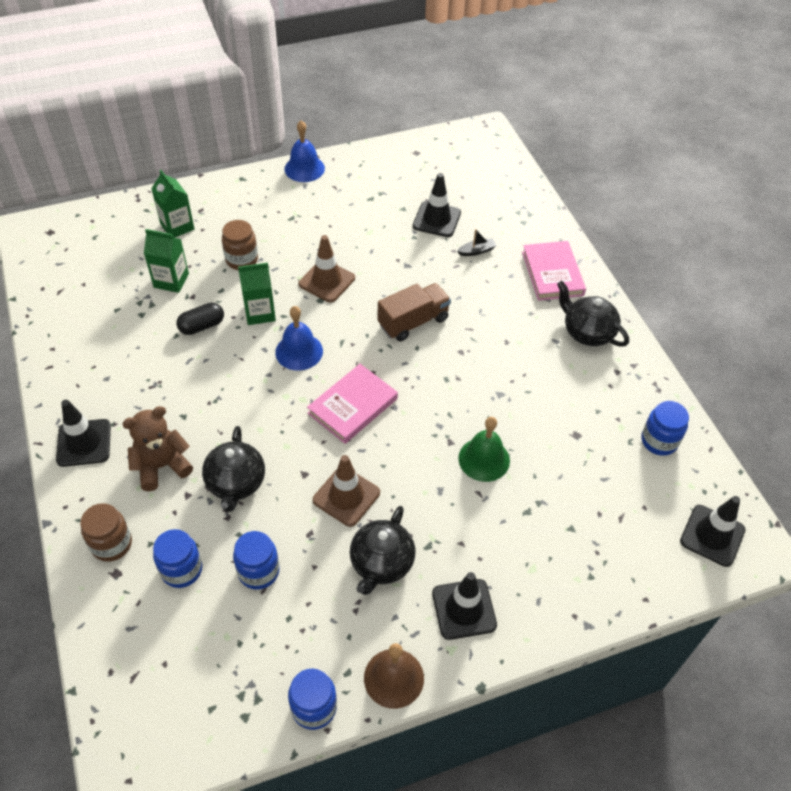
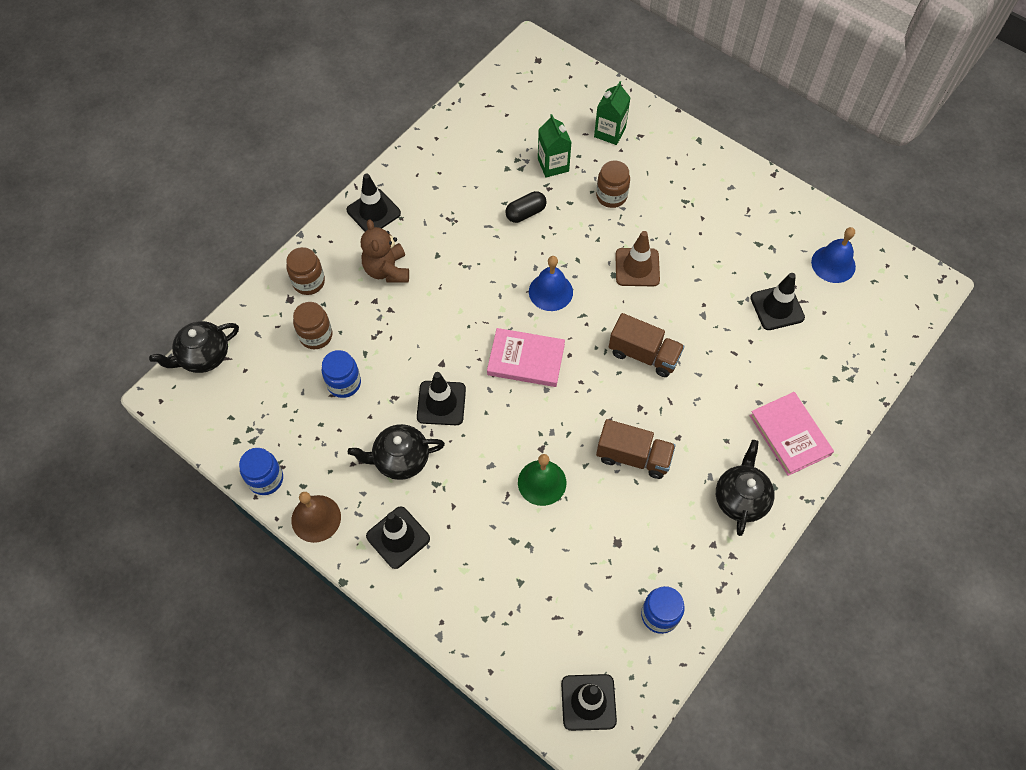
camera: 60 degrees right, 10 degrees up
brown teddy bear [122,406,193,491] -> brown teddy bear turned 135 degrees counterclockwise [361,220,409,283]
blue jar [153,529,202,588] -> brown jar [293,302,332,349]
black capsule [176,303,224,335] -> black capsule turned 60 degrees counterclockwise [505,191,547,223]
black teapot [202,426,265,512] -> black teapot moved to [149,321,239,373]
green carton [238,263,276,325] -> none
blue bell [284,121,325,182] -> blue bell moved to [811,227,856,283]
brown traffic cone [313,455,380,527] -> black traffic cone [417,372,466,425]
black boat [457,229,497,256] -> none
pink book [522,241,586,301] -> pink book turned 75 degrees counterclockwise [749,392,834,476]
none -> brown truck [596,419,676,479]

